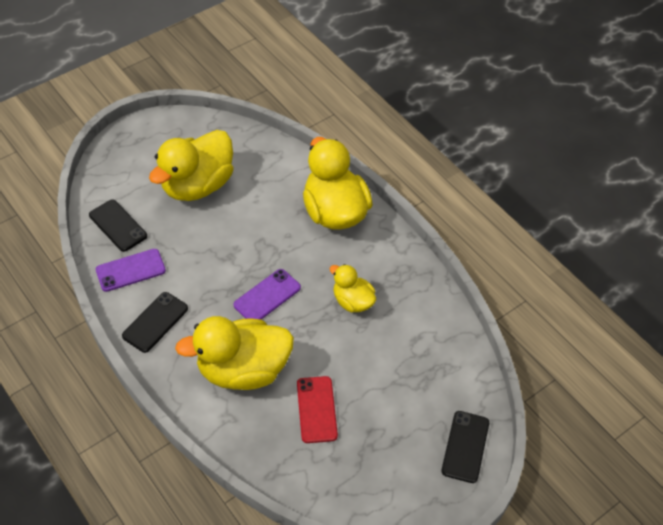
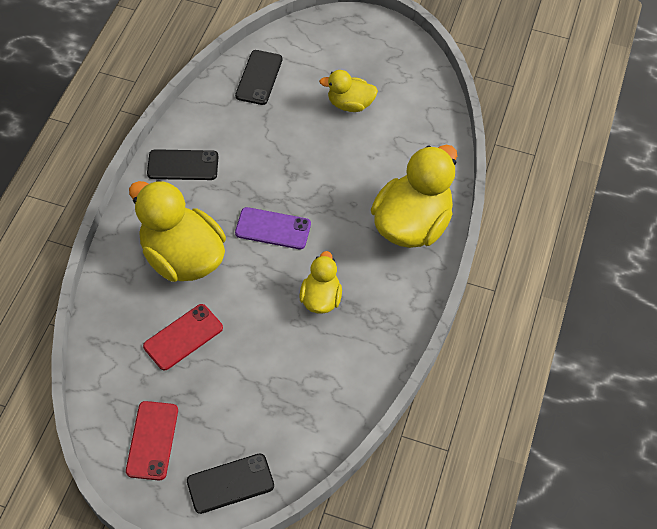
camera: 55 degrees right, 5 degrees up
purple phone [96,249,166,292] -> none
yellow duck [149,130,233,201] -> yellow duck [319,70,378,112], size x0.53
none -> red phone [126,401,178,480]

